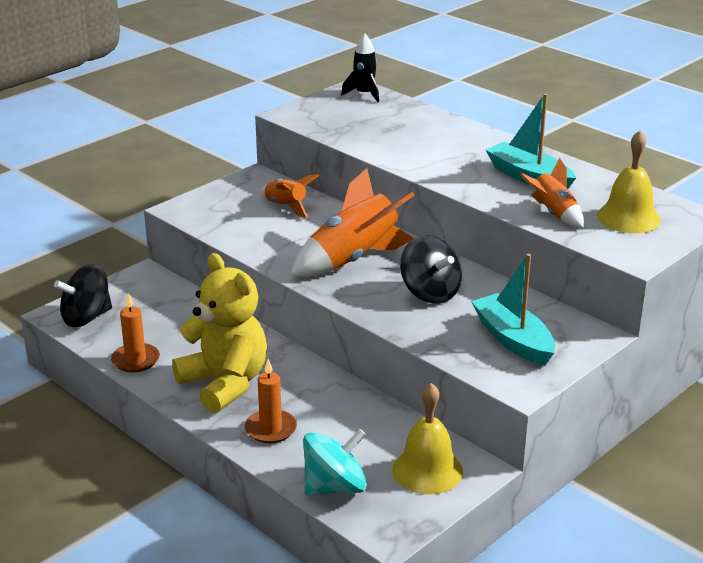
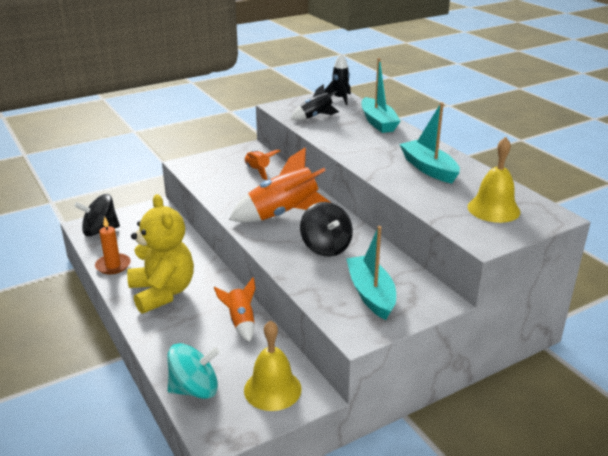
camera: 15 degrees right, 0 degrees up
orange candle [245,359,297,443] -> none
orange rocket [520,157,584,228] -> orange rocket moved to [214,277,255,342]
none -> black rocket [291,84,339,120]
none -> turquoise boat [361,58,401,133]

